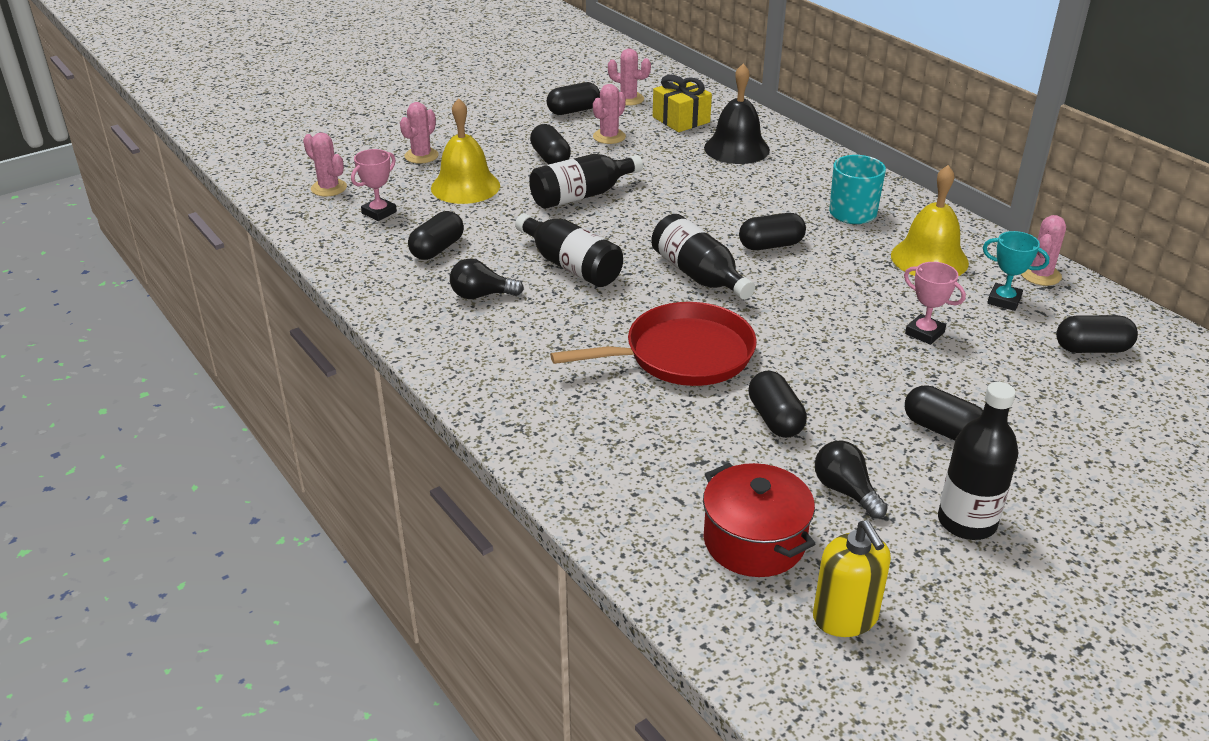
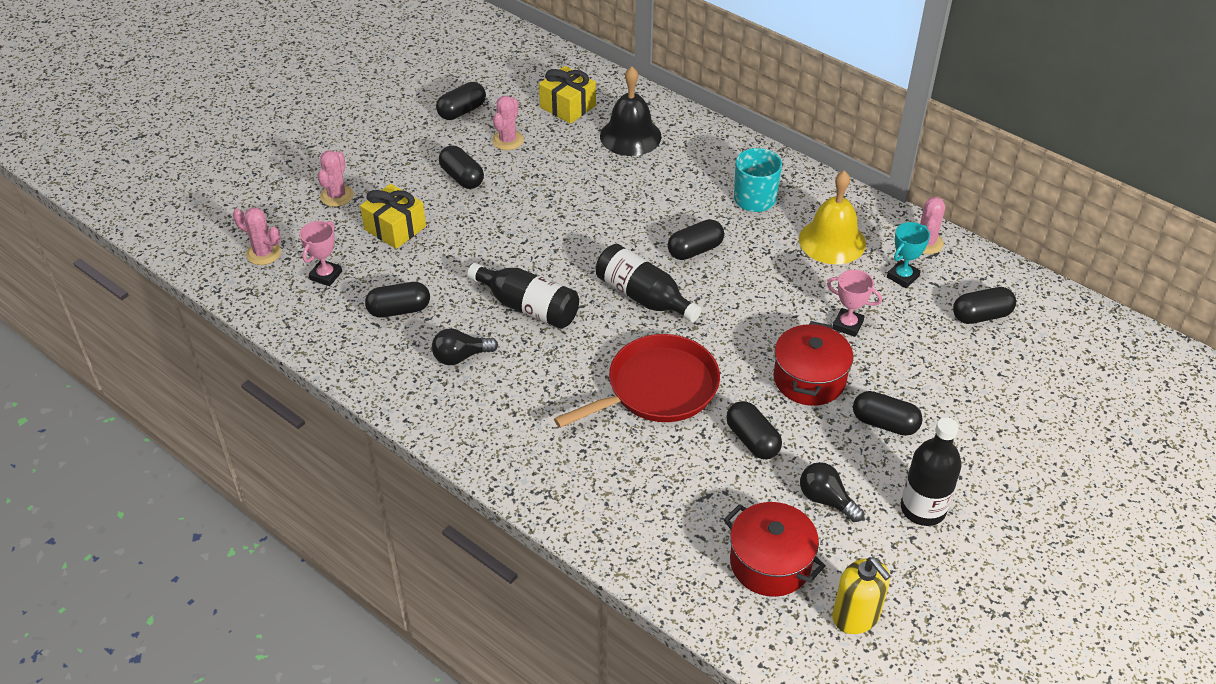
camera: 15 degrees left, 10 degrees up
black capsule [408,211,464,260] -> black capsule turned 60 degrees clockwise [365,282,430,318]
yellow bell [431,98,500,204] -> yellow gift [360,184,426,249]
black bottle [529,154,643,209] -> none
pink cactus [608,49,651,106] -> none
turquoise trophy [983,231,1050,311] -> turquoise trophy turned 60 degrees counterclockwise [887,222,930,288]
none -> red pot [773,321,853,406]

